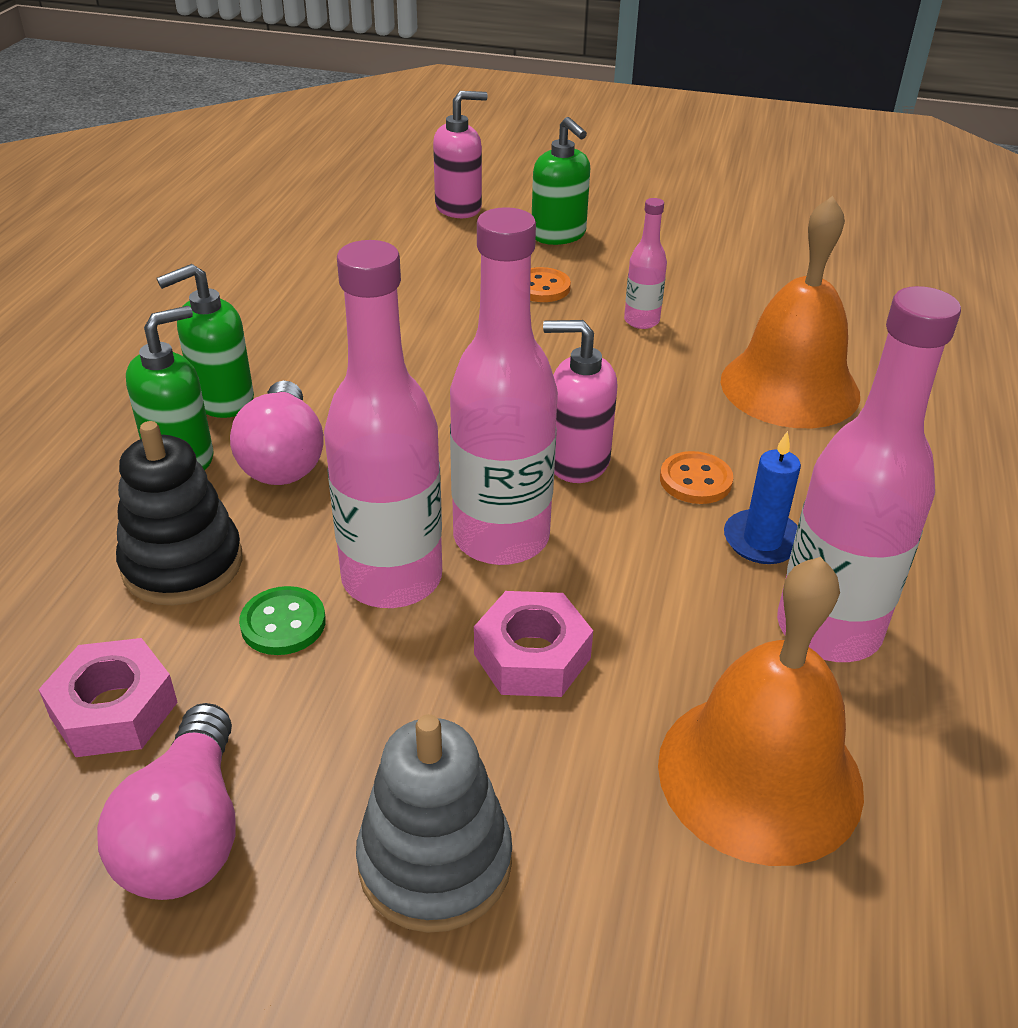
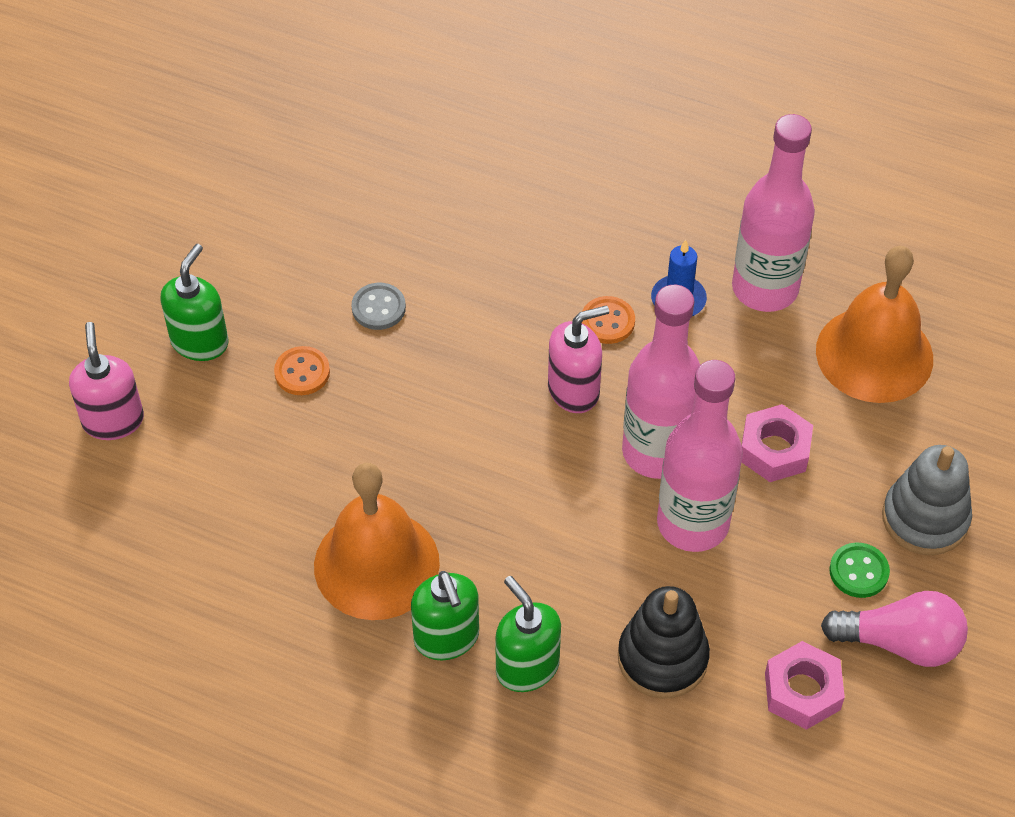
camera: 80 degrees left, 15 degrees up
pink light bulb [230,381,324,485] -> none
green button [239,586,326,655] -> green button moved to [829,542,890,598]
green soap dispenser [532,117,590,245] -> green soap dispenser turned 45 degrees counterclockwise [160,244,229,361]
pink soap dispenser [543,320,618,483] -> pink soap dispenser turned 135 degrees counterclockwise [548,305,609,413]
pink bottle [624,198,667,329] -> grey button [352,283,406,330]
orange bell [721,196,860,428] -> orange bell moved to [314,463,440,620]

